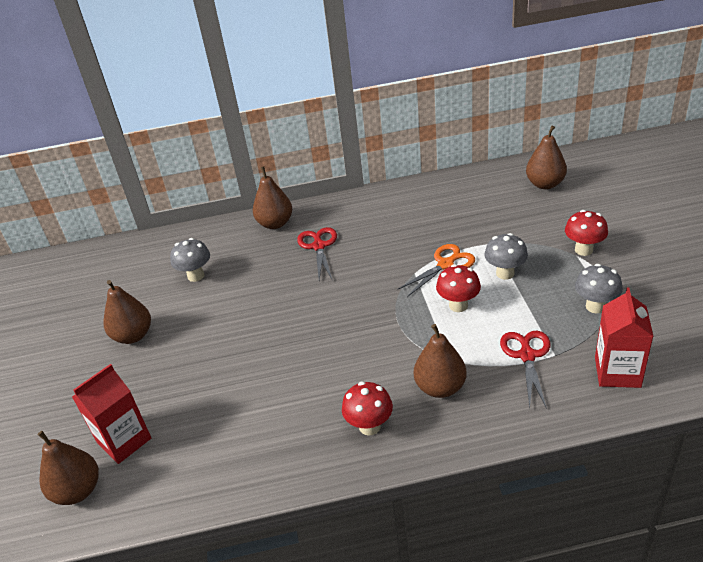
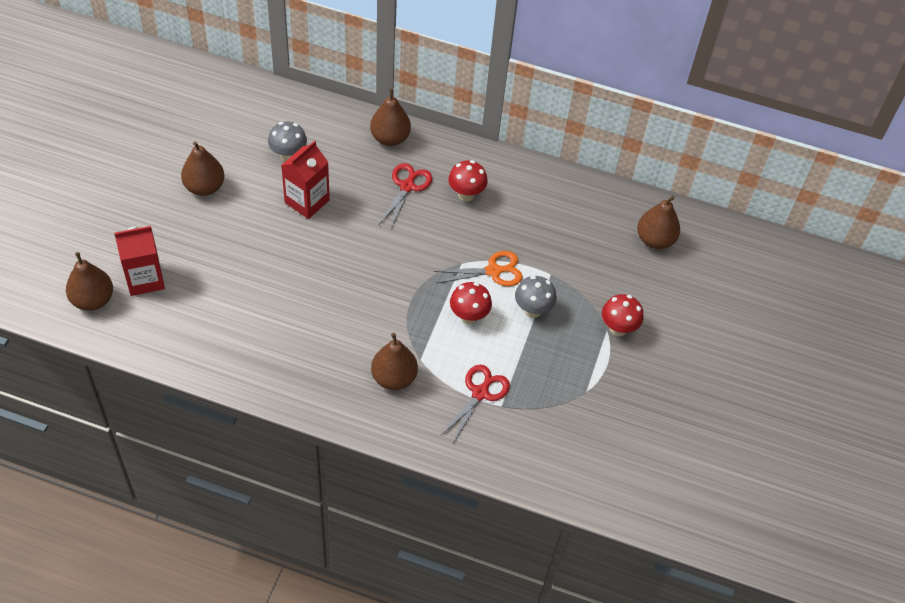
camera: 20 degrees right, 15 degrees up
red mushroom [342,382,393,436] -> red mushroom moved to [448,160,488,202]
grey mushroom [575,264,623,313] -> none
red carton [595,288,654,388] -> red carton moved to [281,141,330,219]

